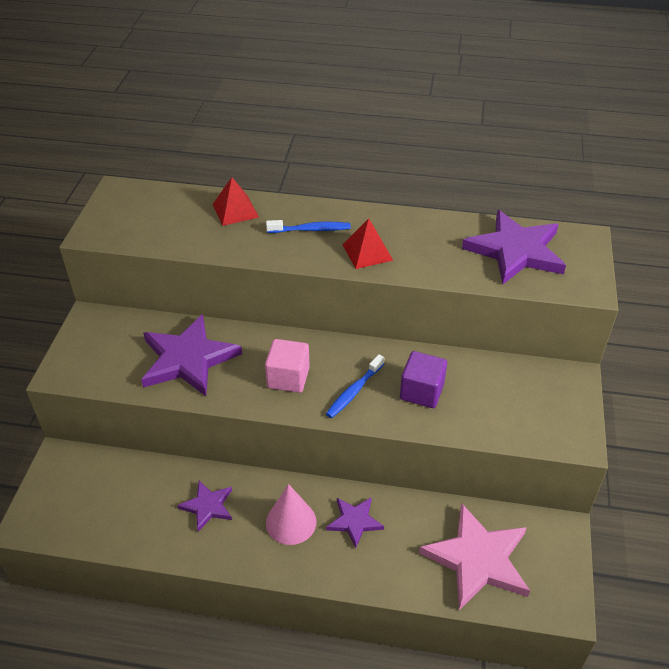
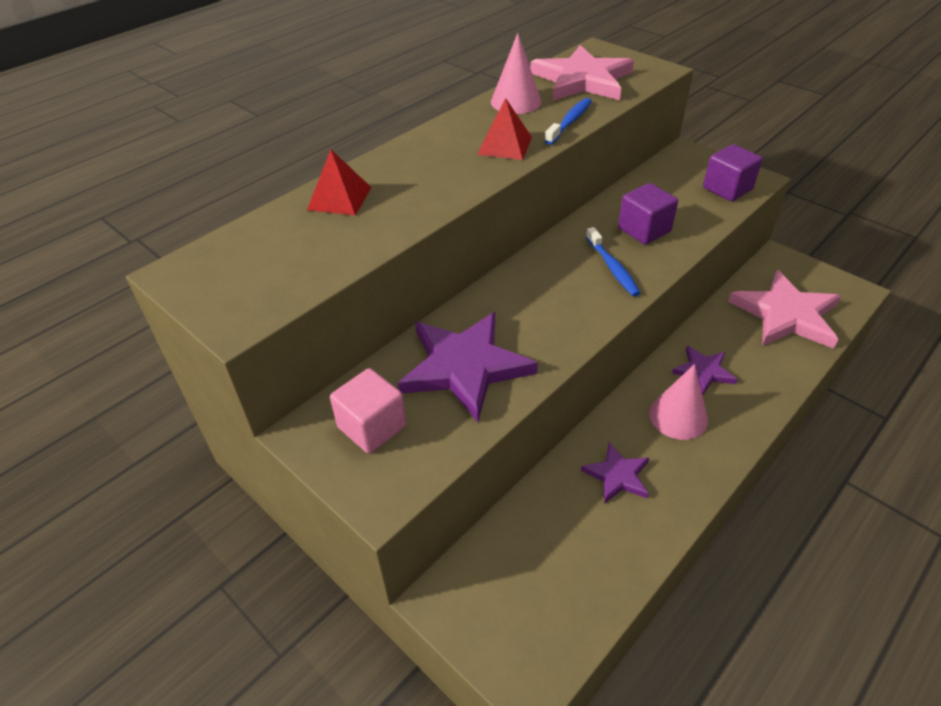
camera: 55 degrees left, 0 degrees up
pink cube [265,339,310,393] -> pink cube moved to [330,368,407,454]
blue toothbrush [266,220,351,233] -> blue toothbrush moved to [545,98,592,145]
purple star [462,210,566,284] -> pink star [530,45,634,100]
none -> pink cone [491,33,541,114]
none -> purple cube [703,144,762,201]

